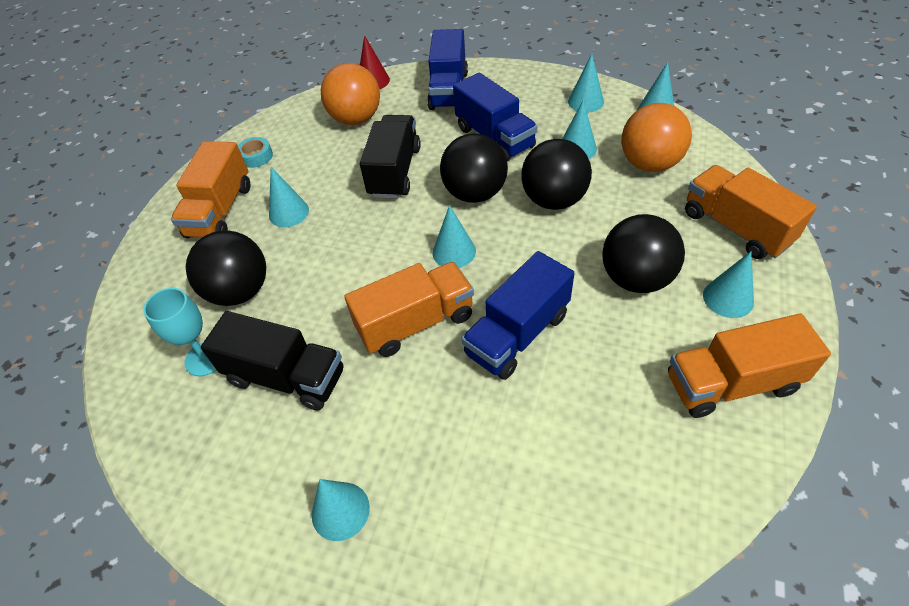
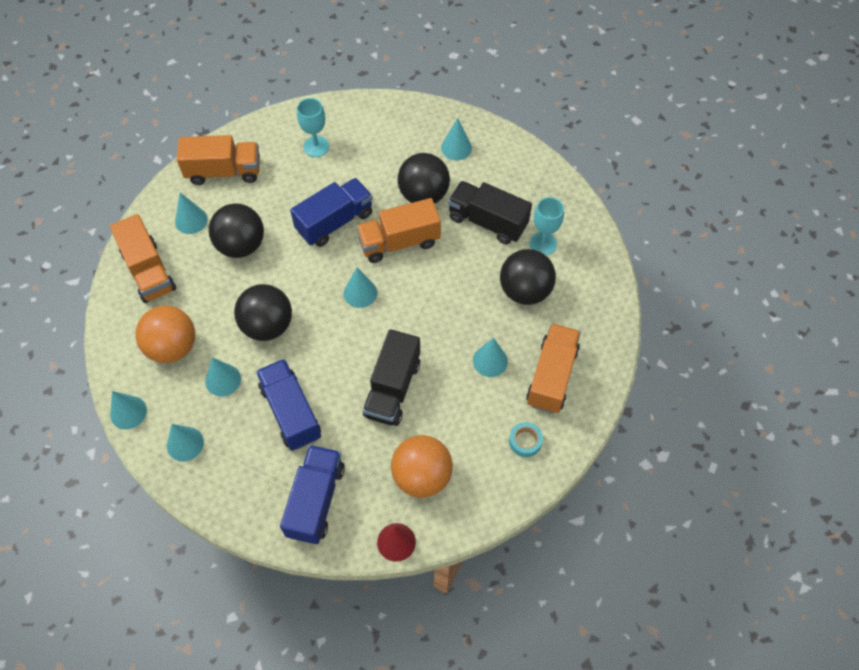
camera: 175 degrees left, 10 degrees up
black ball [440,133,508,203] -> black ball moved to [398,153,450,204]
none -> turquoise goblet [297,98,329,157]

